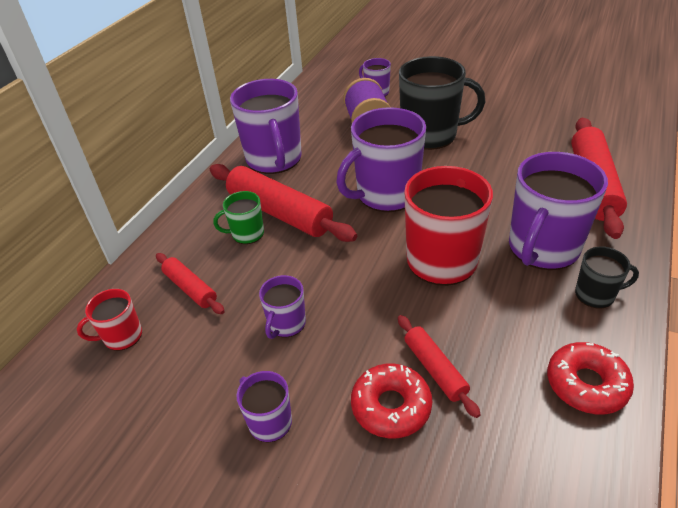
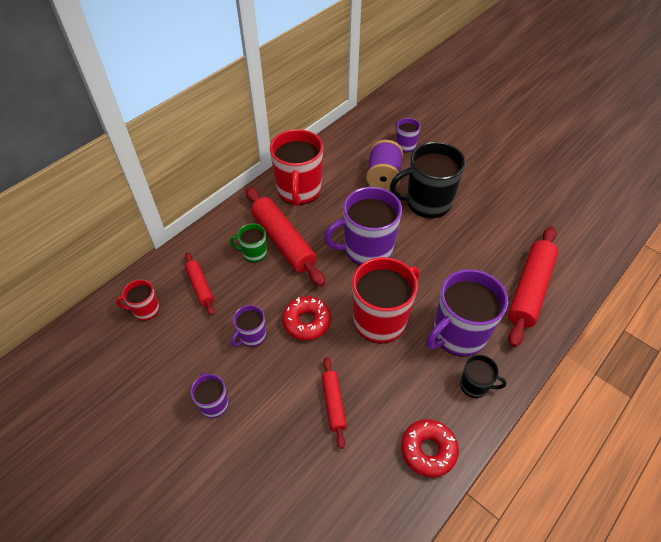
camera: 15 degrees right, 10 degrees up
purple mug [230,79,302,174] -> red mug [270,129,323,206]
red donut [351,363,432,438] -> red donut moved to [282,296,331,340]
black mug [399,56,485,150] -> black mug turned 150 degrees clockwise [390,142,466,219]

